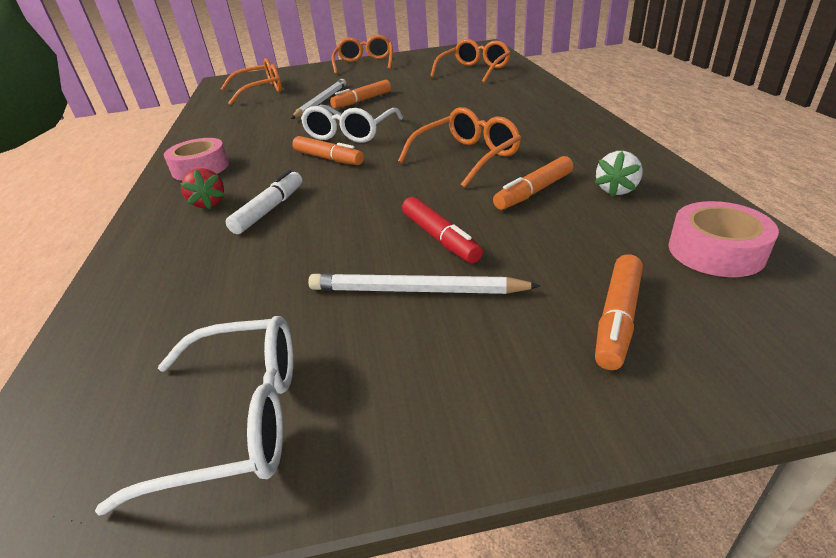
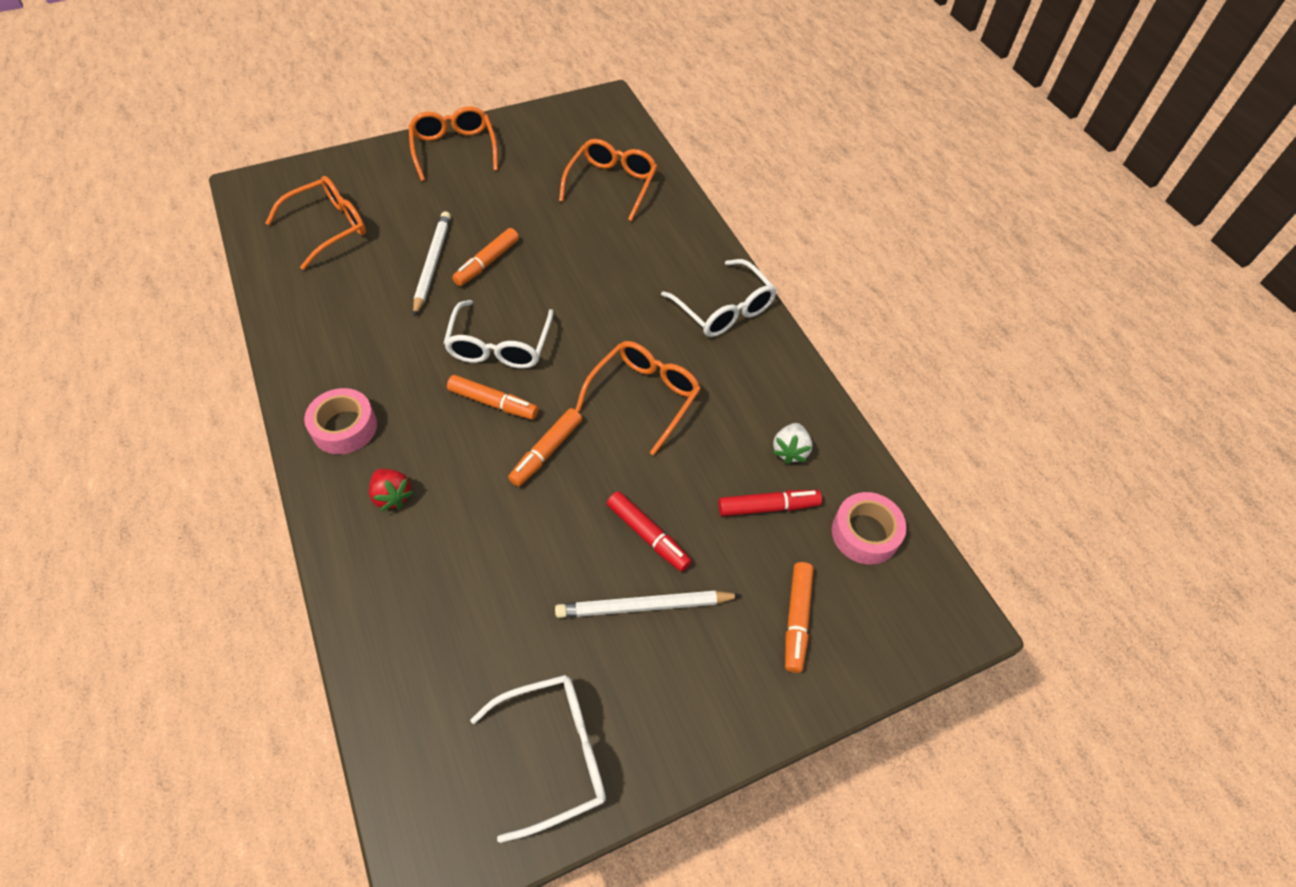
camera: 20 degrees left, 20 degrees up
white marker [226,170,302,234] -> none
orange marker [493,156,573,210] -> orange marker moved to [508,408,582,487]
none -> white glasses [661,259,777,337]
none -> red marker [718,490,822,516]

